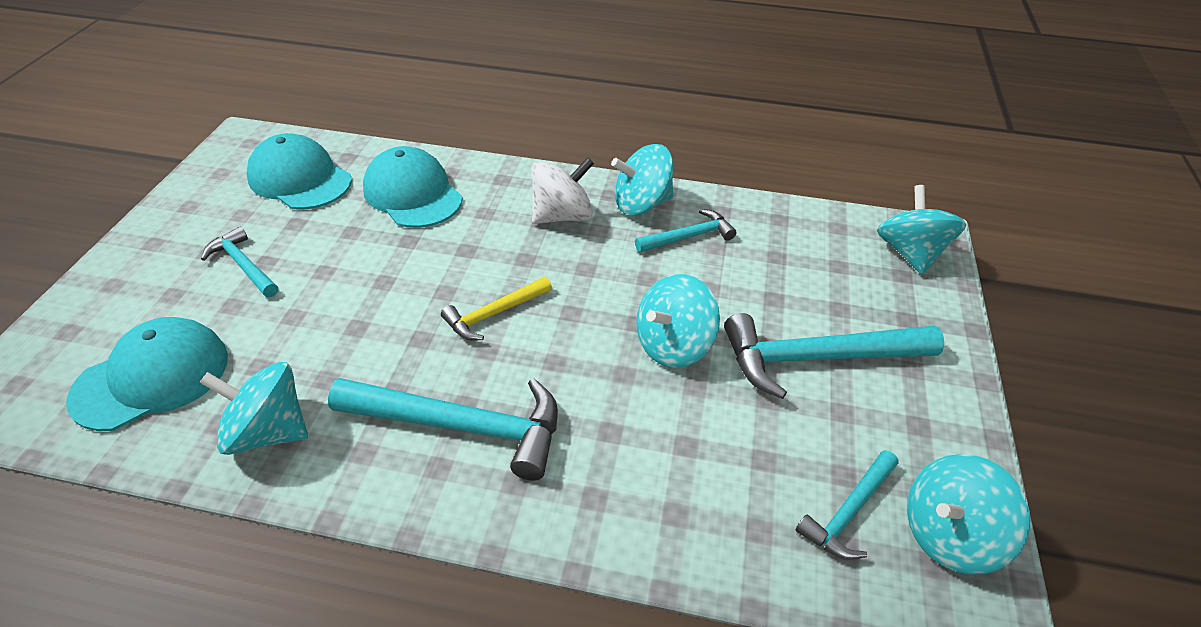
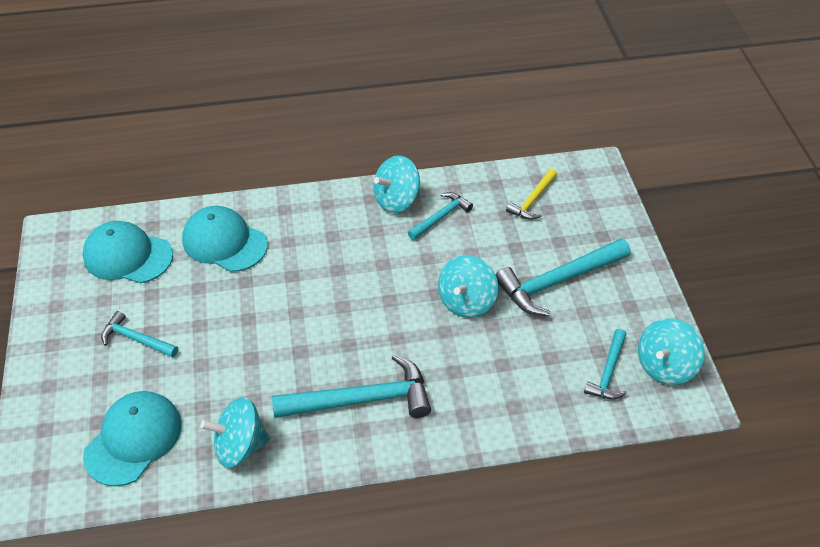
camera: 20 degrees left, 5 degrees up
yellow hammer [441,277,552,341] -> yellow hammer moved to [506,168,557,220]
white spinning top [532,157,594,224] -> none
turquoise spinning top [877,185,966,274] -> none

